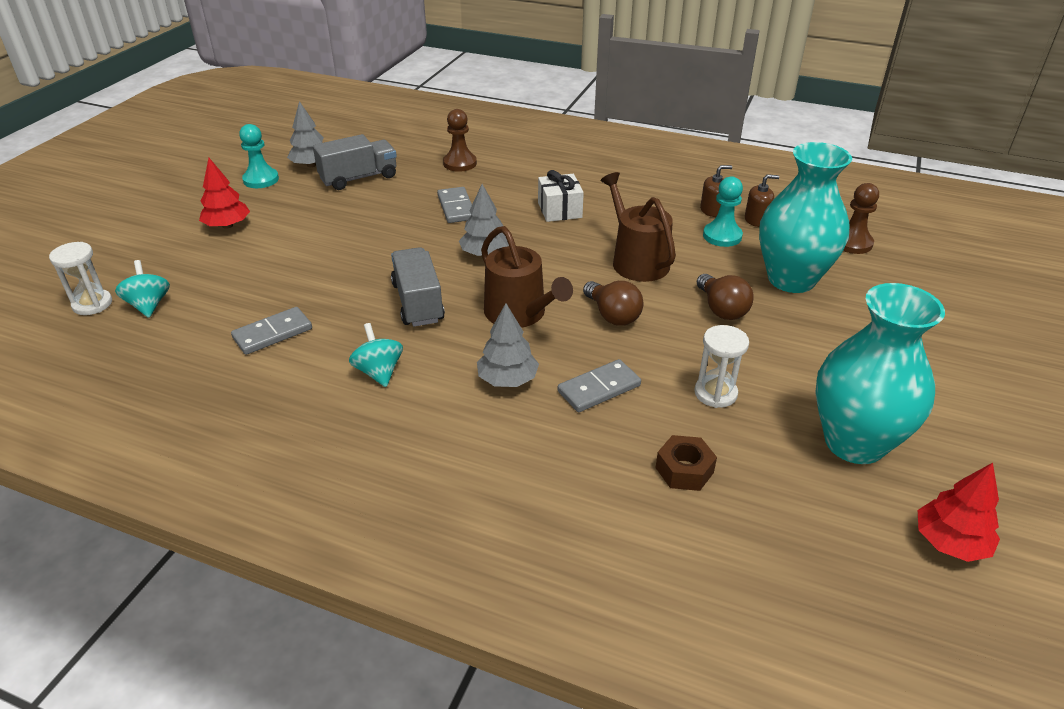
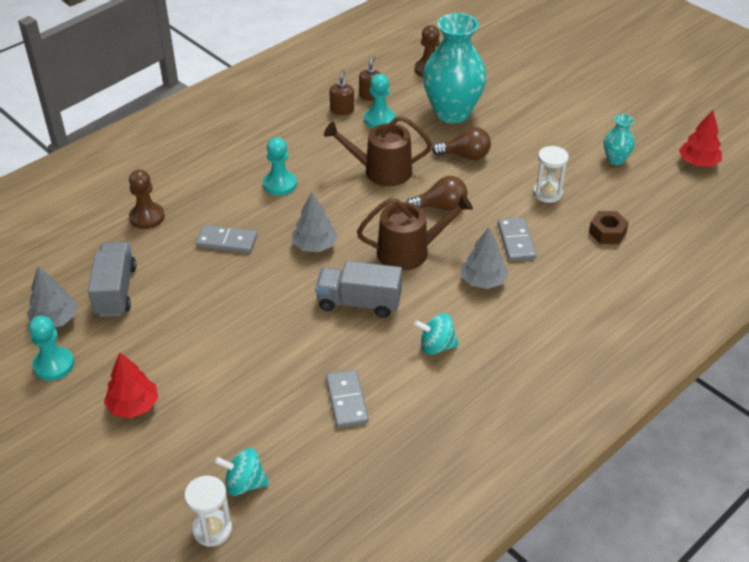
camera: 65 degrees left, 5 degrees up
white gift [538,170,584,222] -> turquoise pawn [263,137,297,195]
turquoise vase [815,283,945,464] -> turquoise vase [604,114,635,165], size x0.46

